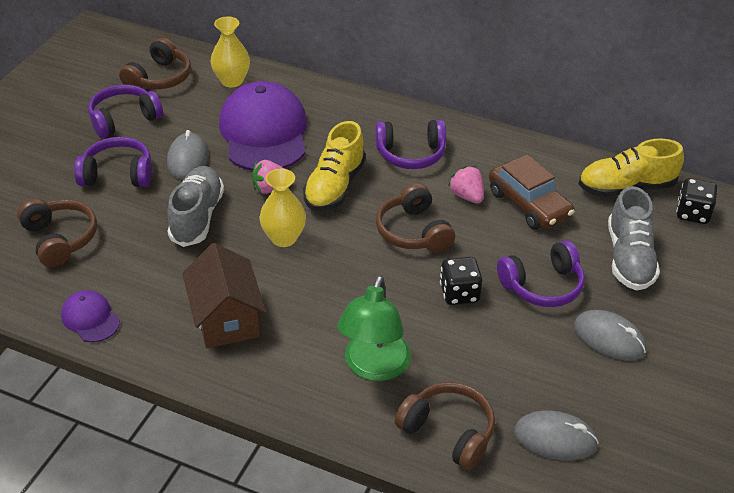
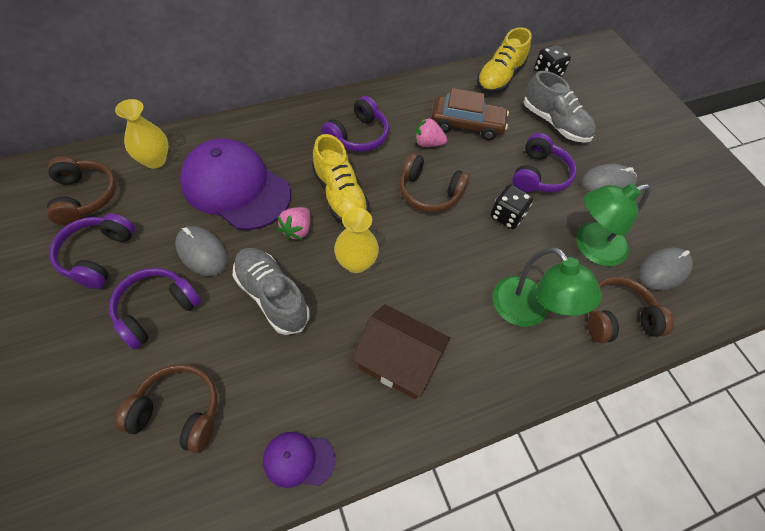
camera: 50 degrees left, 15 degrees up
none -> green lamp [576,183,651,266]

